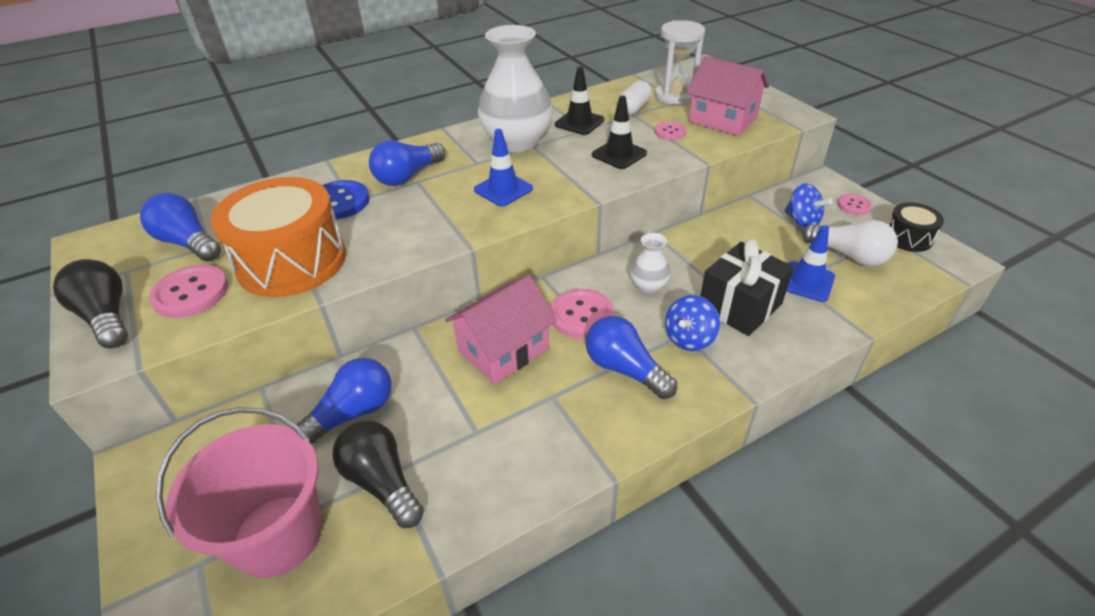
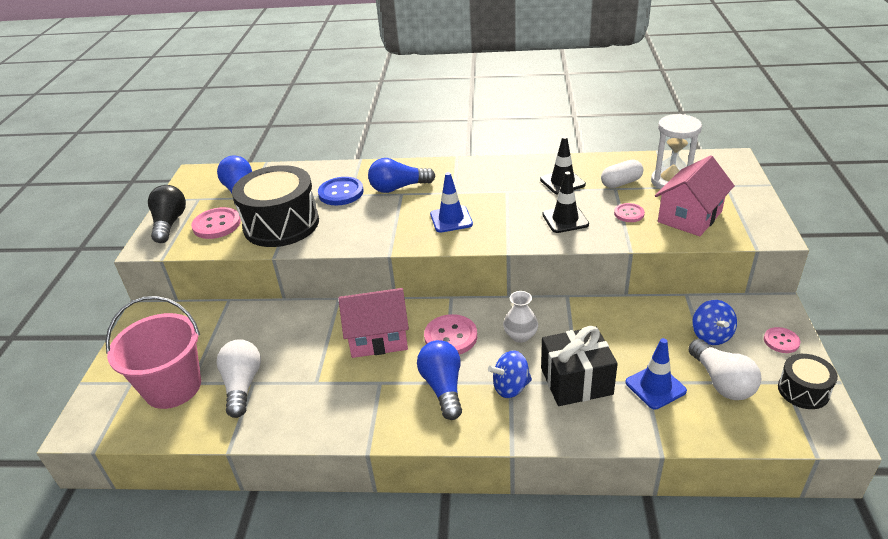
camera: 35 degrees right, 5 degrees down
orange drum [210,177,346,297] -> black drum [232,165,319,247]
blue light bulb [291,358,391,444] -> none
black light bulb [332,420,424,528] -> white light bulb [216,339,261,418]
white vase [478,25,553,152] -> none
pink house [687,56,769,136] -> pink house turned 60 degrees clockwise [655,155,735,236]

